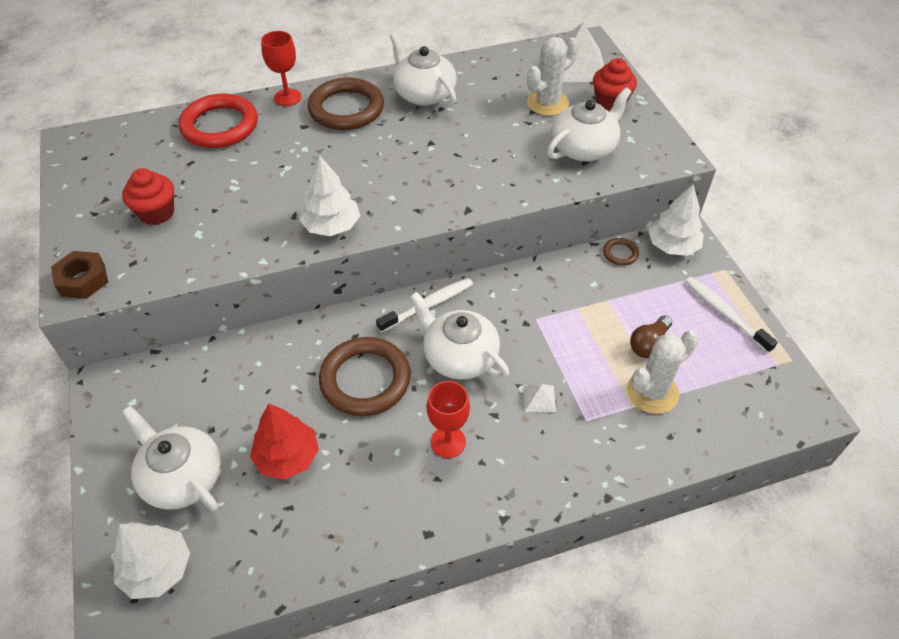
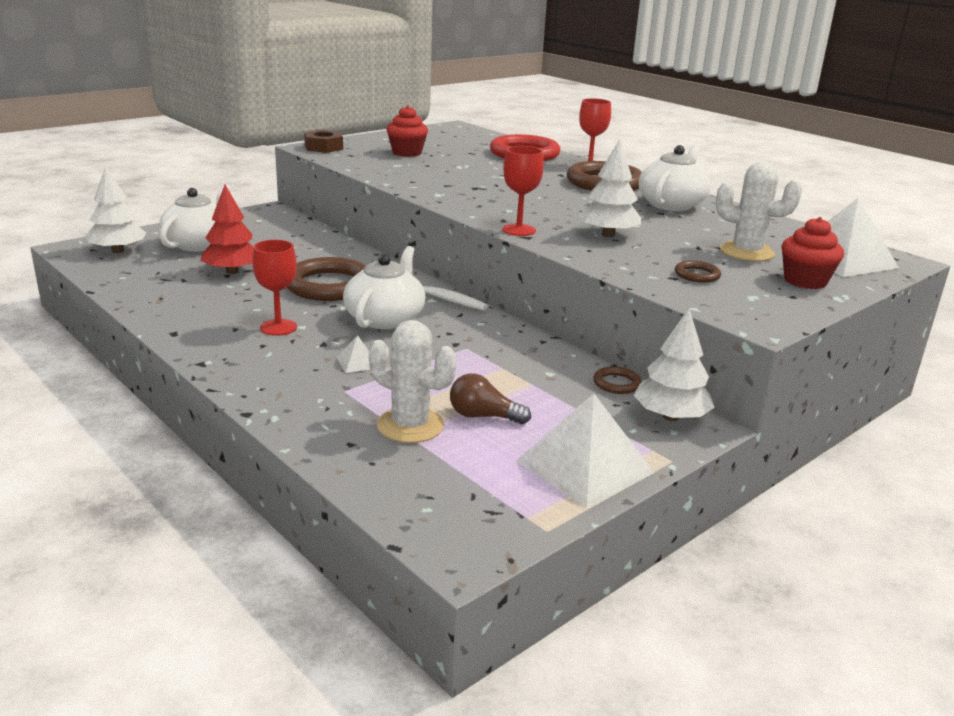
camera: 65 degrees right, 25 degrees down
white tree [299,156,360,236] -> white tree moved to [578,139,641,237]
white teapot [547,87,632,161] -> brown ring [675,260,721,283]
white toothbrush [685,277,778,353] -> white pyramid [516,394,655,508]
none -> red goblet [502,146,544,236]

